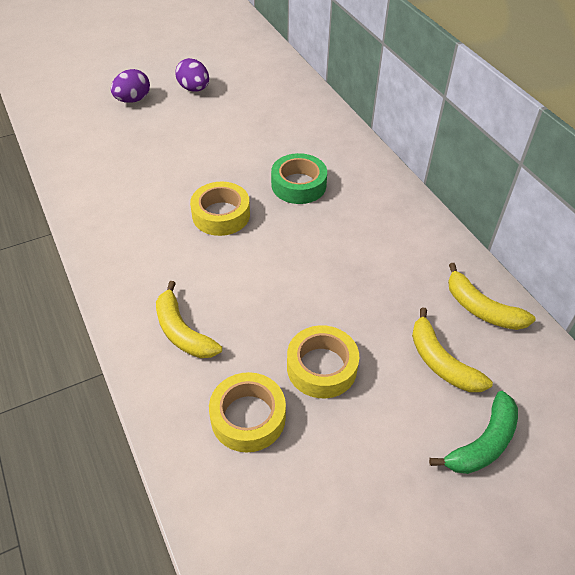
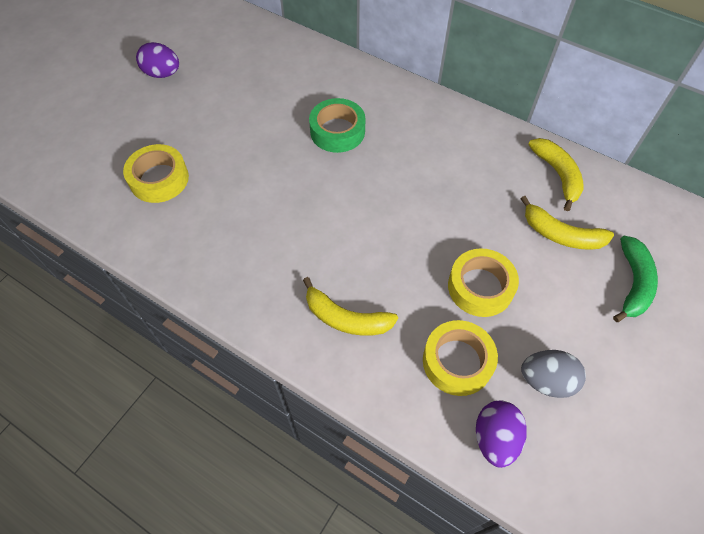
camera: 30 degrees left, 10 degrees up
purple egg [111,69,150,103] -> purple egg moved to [476,401,527,468]
yellow tape [190,182,250,236] -> yellow tape moved to [123,144,189,203]
yellow banana [448,263,536,330] -> yellow banana turned 120 degrees counterclockwise [528,138,584,211]
none -> grey egg [521,350,586,398]

